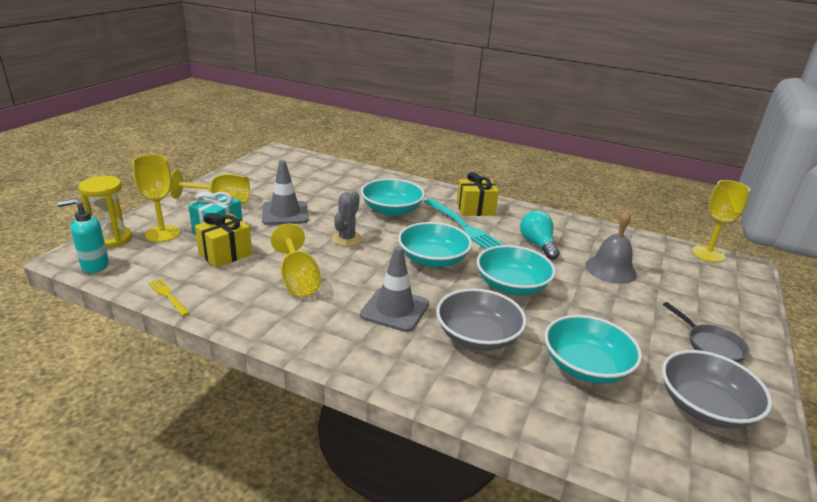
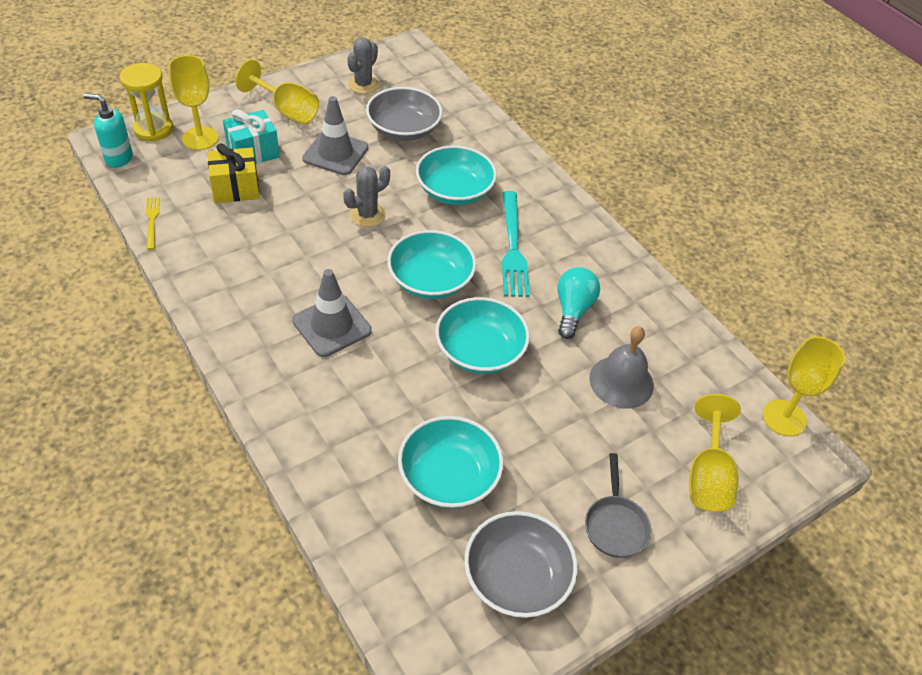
camera: 30 degrees right, 20 degrees up
yellow goblet [271,223,321,297] -> yellow goblet moved to [689,394,741,512]
grey bowl [436,288,527,351] -> grey bowl moved to [366,87,443,141]
yellow gift [457,172,499,216] -> none
none -> grey cactus [347,37,379,94]

